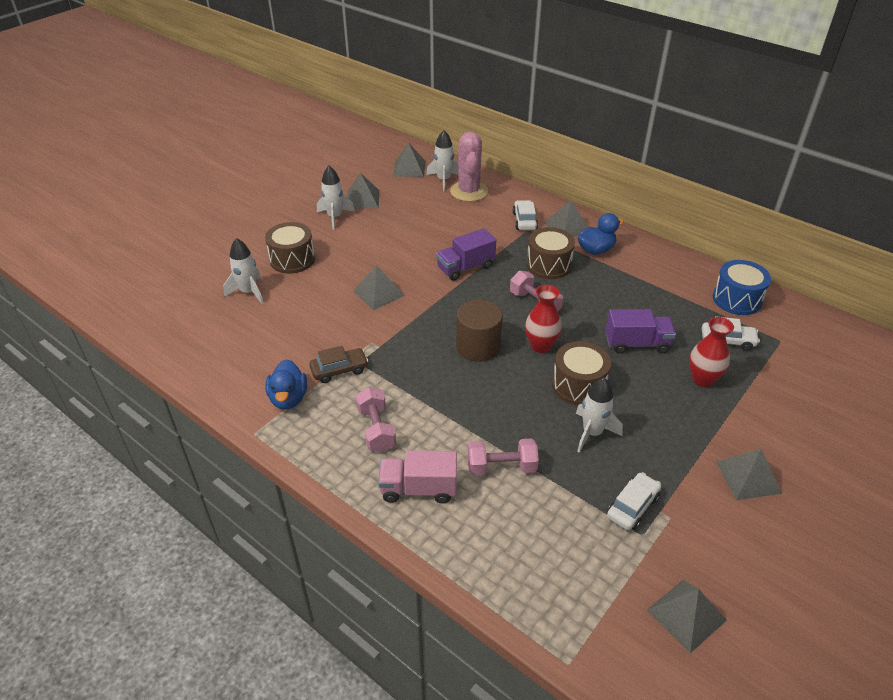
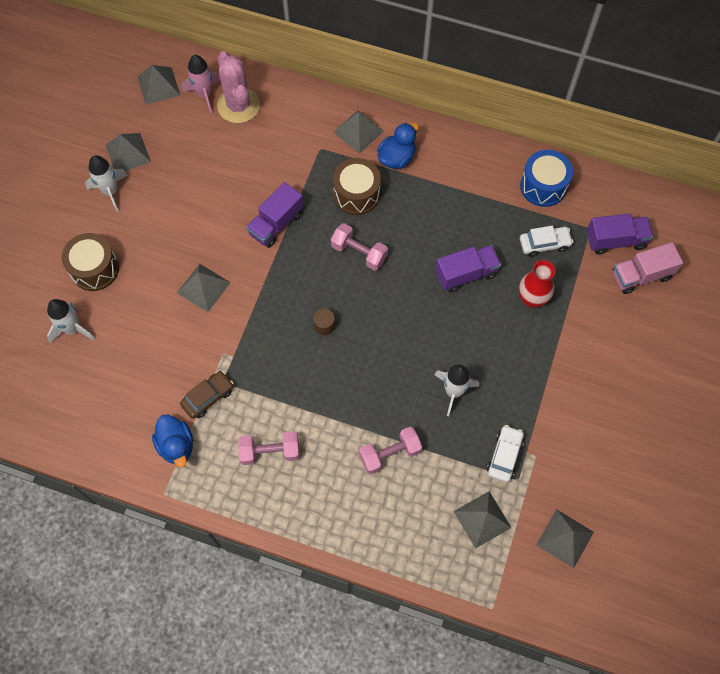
camera: 20 degrees left, 25 degrees up
pink dumbbell [356,387,396,452] -> pink dumbbell turned 60 degrees counterclockwise [238,432,299,465]
pink truck [378,451,457,504] -> pink truck moved to [613,242,683,294]
white rocket [426,130,459,191] -> pink rocket [181,55,221,113]
brown cylinder [456,300,503,362] -> brown cylinder [313,308,335,335], size x0.49
white car [513,200,538,230] -> none
red vase [525,285,562,353] -> none
brown drum [552,341,611,405] -> none
grey pyramid [716,449,782,500] -> grey pyramid moved to [453,491,512,549]
none -> purple truck [587,214,653,255]

